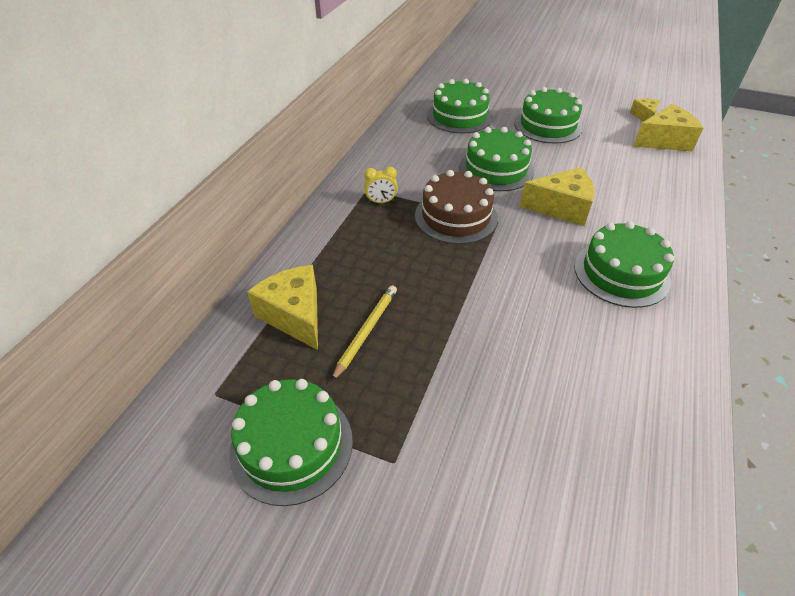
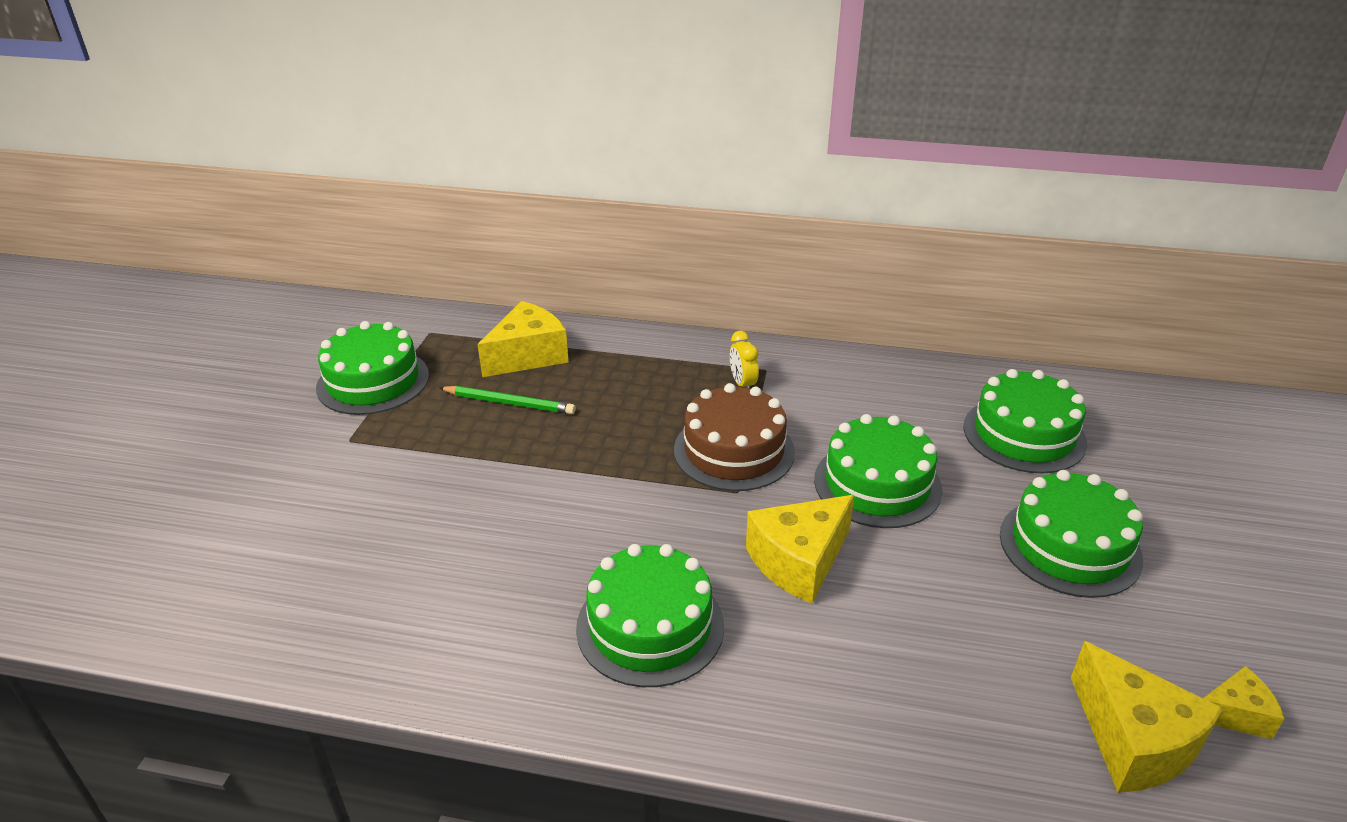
camera: 80 degrees right, 10 degrees down
yellow pencil [331,285,397,382] -> green pencil [439,386,576,414]
yellow cheese [520,167,595,226] -> yellow cheese turned 60 degrees clockwise [746,495,854,604]

